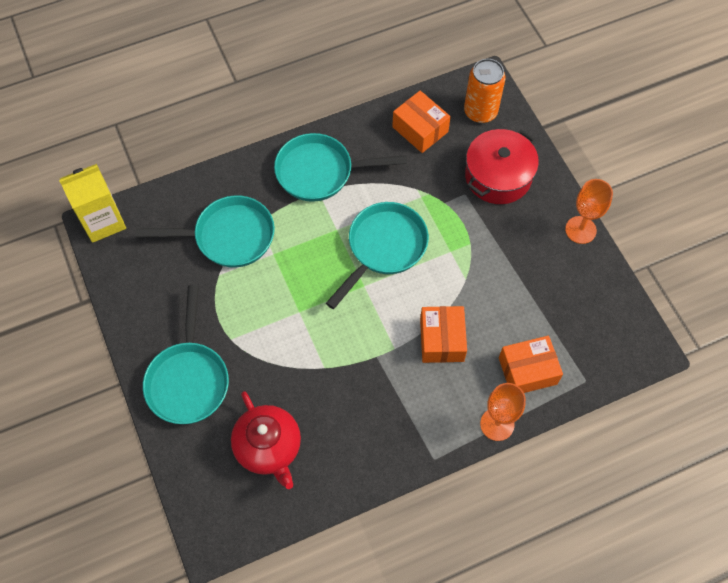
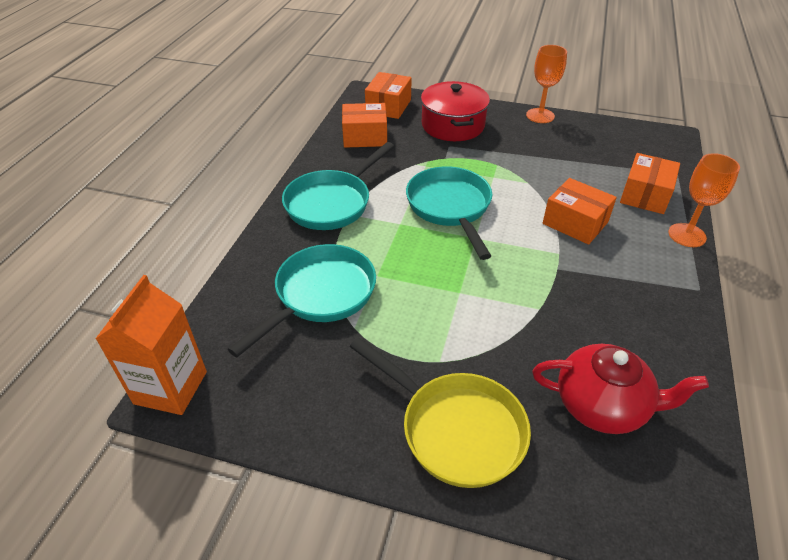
camera: 50 degrees left, 20 degrees down
yellow carton [59,164,126,243] -> orange carton [95,275,207,415]
turquoise pan [143,285,229,424] -> yellow pan [350,337,531,488]
orange can [464,59,505,123] -> orange box [365,72,412,119]

